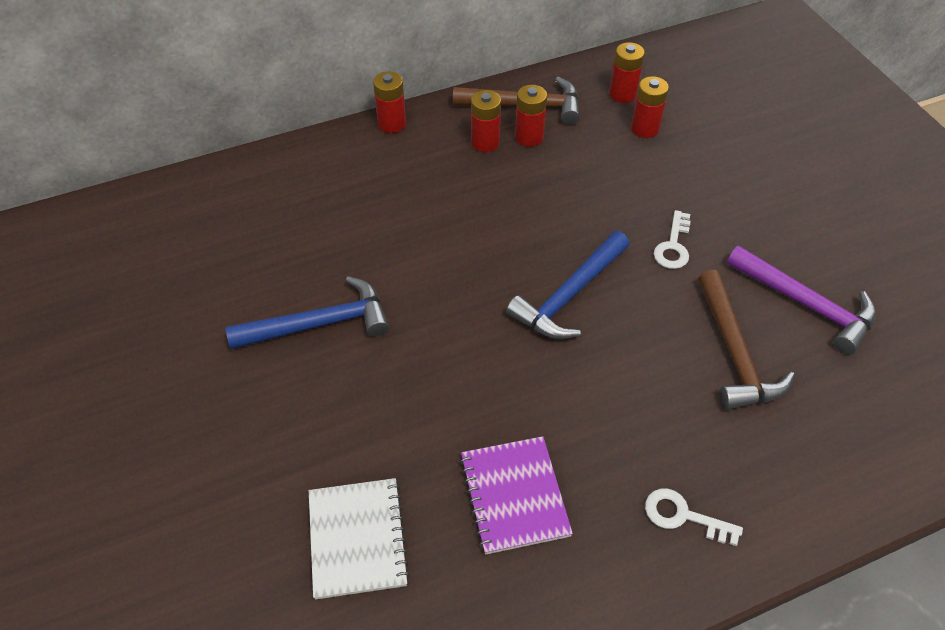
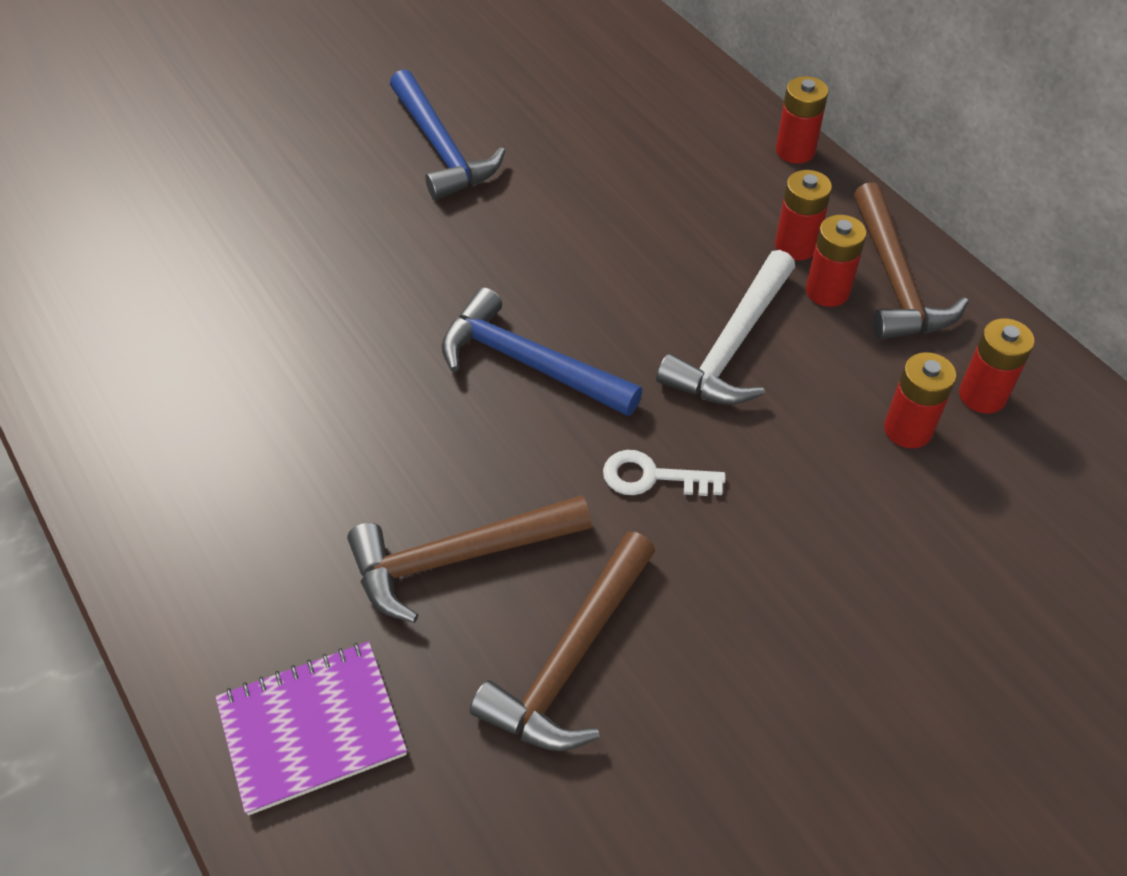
camera: 80 degrees right, 0 degrees up
white notebook [309,478,410,599] -> none
purple notebook [460,436,573,555] -> purple notebook moved to [216,641,407,815]
white key [645,489,743,546] -> none
purple hammer [727,246,876,355] -> brown hammer [470,532,655,751]
none -> white hammer [656,250,795,405]

